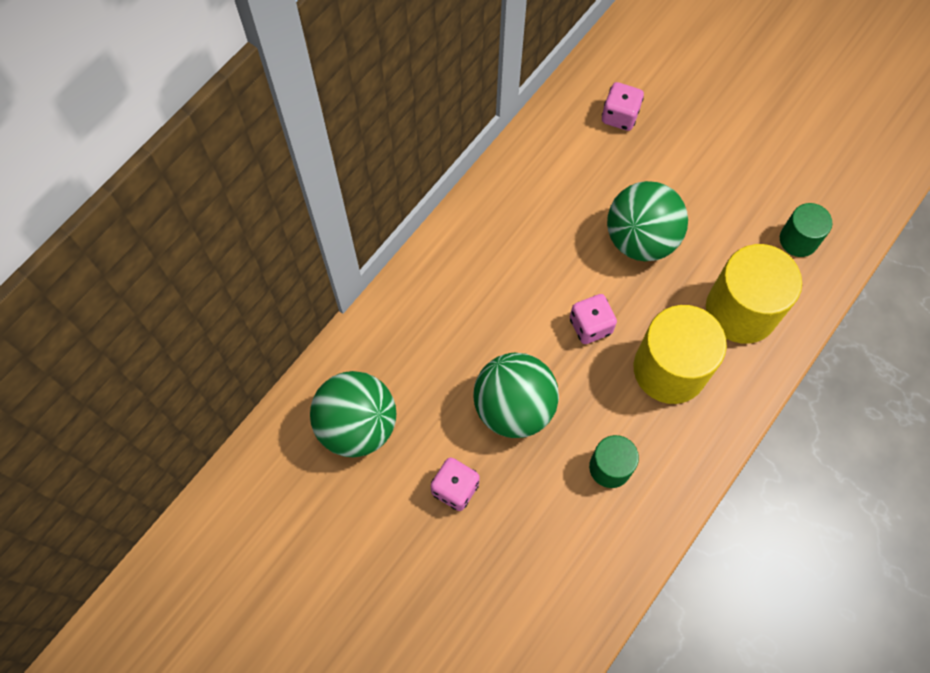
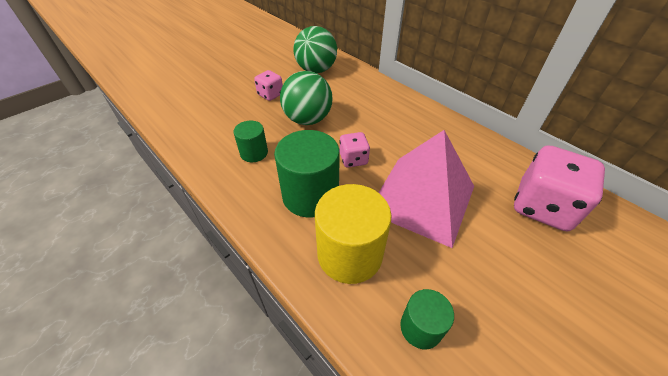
camera: 100 degrees right, 20 degrees down
pink dice [602,82,644,131] -> pink dice [514,145,605,231], size x1.93
green ball [607,181,688,261] -> pink pyramid [379,130,474,248]
yellow cylinder [634,305,727,404] -> green cylinder [274,130,340,217]

